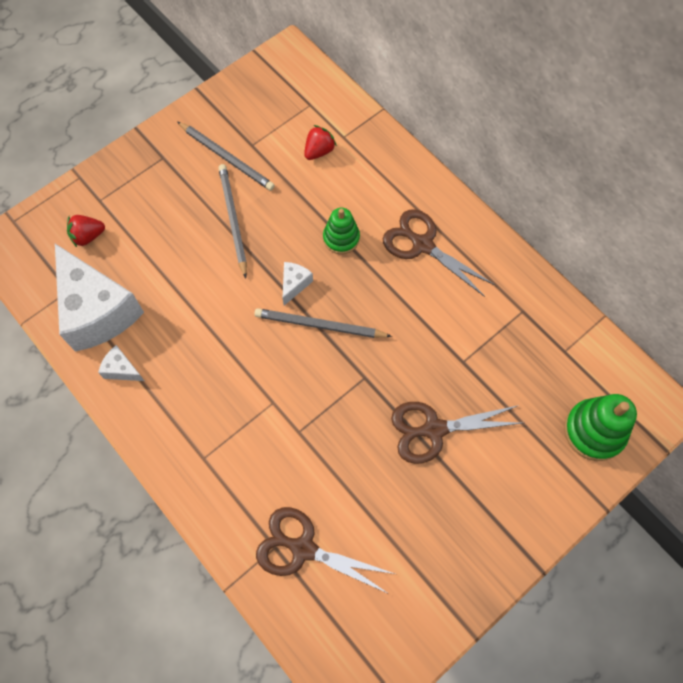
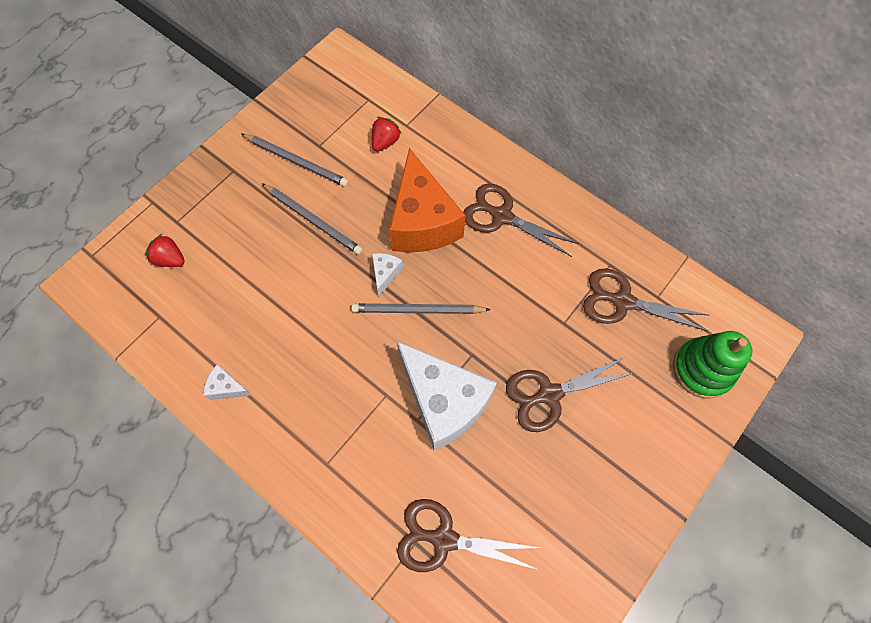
camera: 10 degrees left, 0 degrees up
white cheese [55,244,144,352] -> white cheese moved to [397,341,497,451]
red strawberry [67,215,105,247] -> red strawberry turned 60 degrees clockwise [145,233,185,267]
grey pencil [218,164,247,278] -> grey pencil turned 150 degrees clockwise [262,183,363,255]
green stacking toy [323,208,360,254] -> orange cheese [389,148,466,252]
none -> brown scissors [583,268,708,331]

